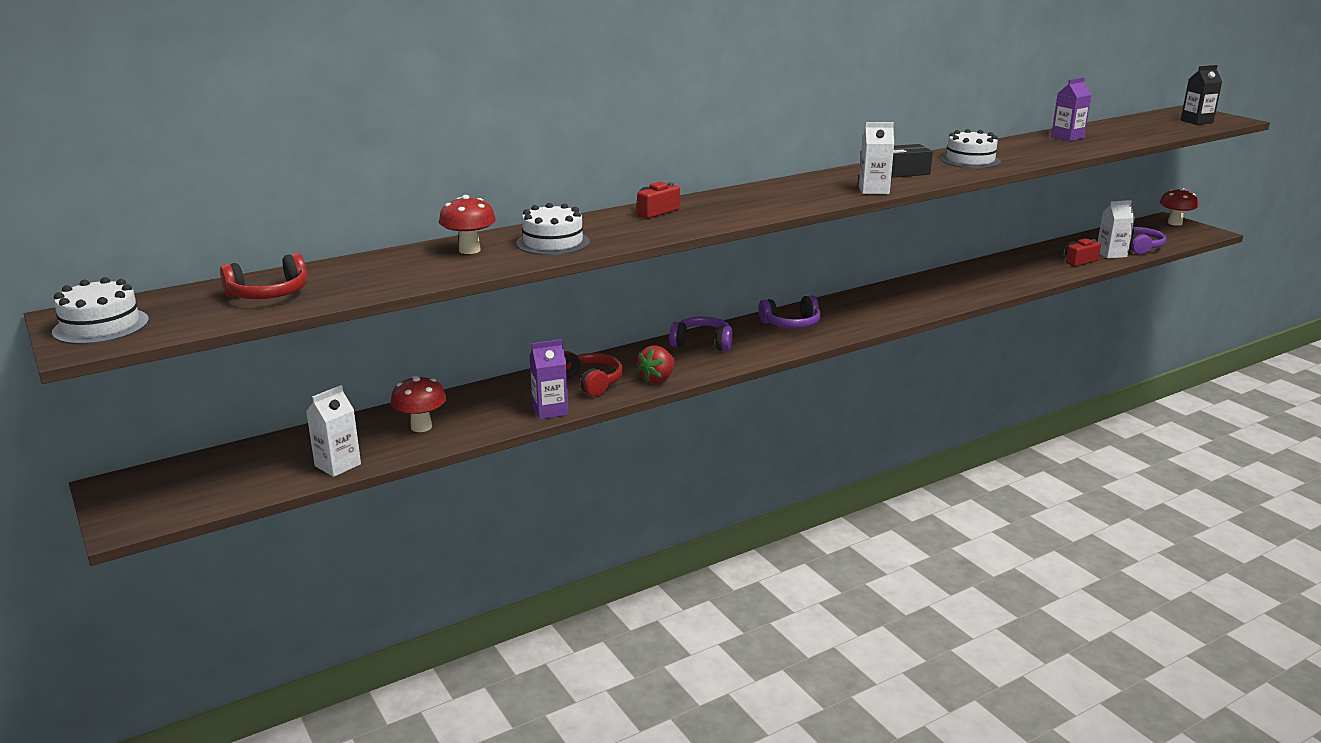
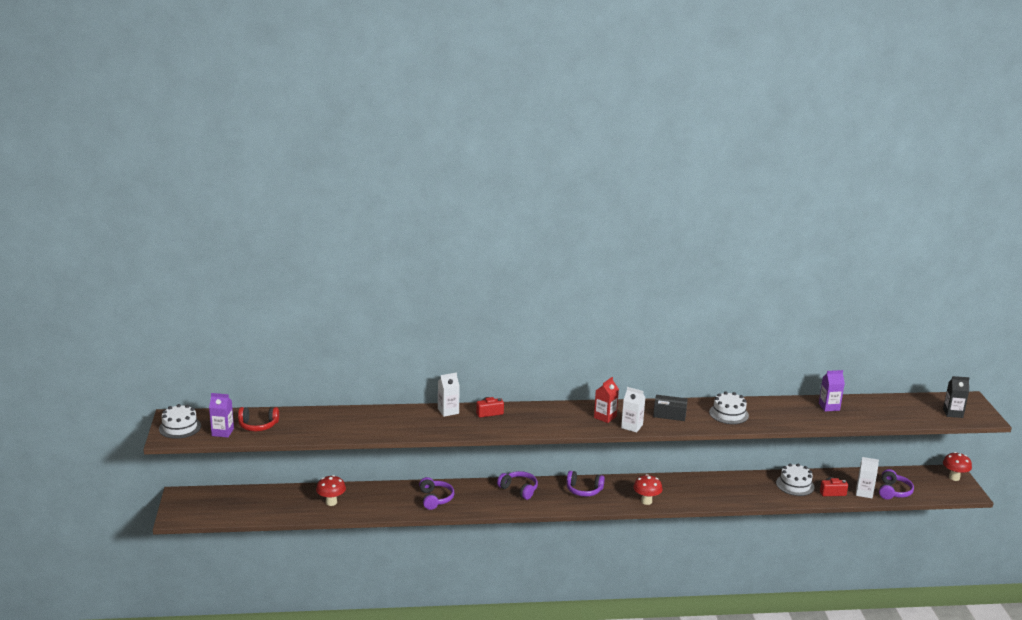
camera: 25 degrees right, 0 degrees up
white carton [306,385,361,477] -> white carton moved to [438,372,460,417]
red mushroom [439,195,496,254] -> red mushroom moved to [633,474,663,505]
white cake [516,203,590,255] -> white cake moved to [776,463,814,496]
purple carton [530,339,568,419] -> purple carton moved to [209,393,234,438]
red headphones [564,351,623,397] -> purple headphones [419,477,454,510]
red strawberry [636,345,675,383] -> none
none -> red carton [594,377,619,423]

